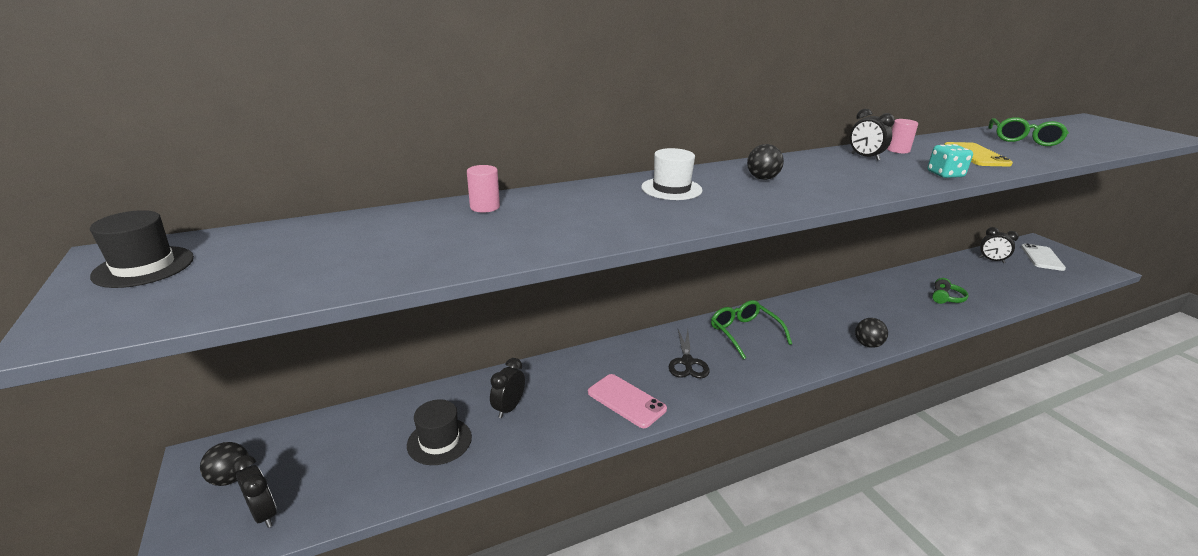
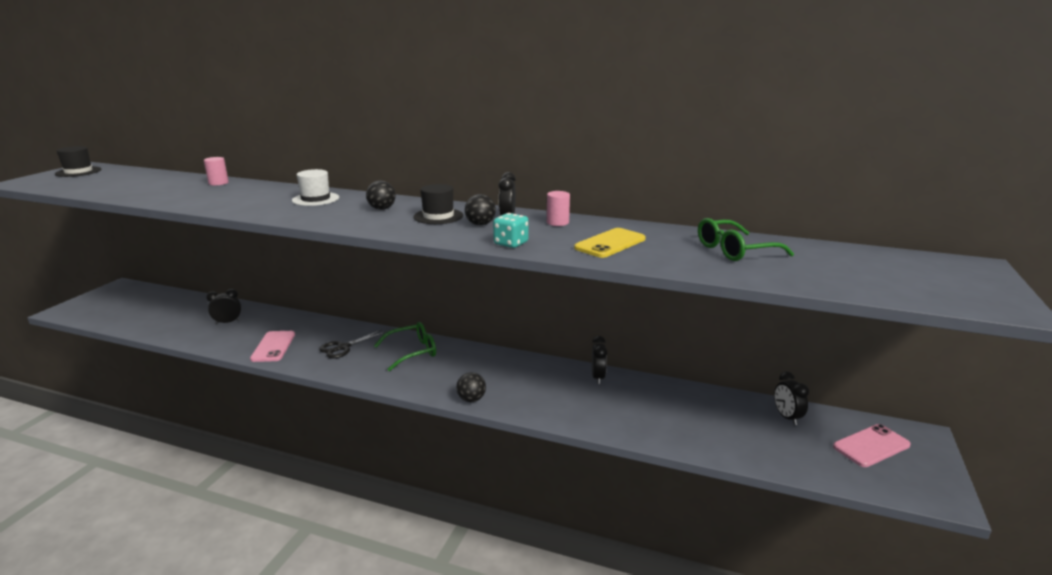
camera: 45 degrees right, 5 degrees down
black ball [200,442,249,486] -> black ball moved to [465,194,496,226]
black clock [232,455,277,528] -> black clock moved to [592,336,607,384]
black hat [407,399,472,465] -> black hat moved to [413,184,463,224]
green glasses [711,300,792,360] -> green glasses turned 45 degrees clockwise [374,322,436,371]
green headphones [932,278,969,304] -> none
white phone [1021,243,1066,271] -> pink phone [833,424,911,467]

